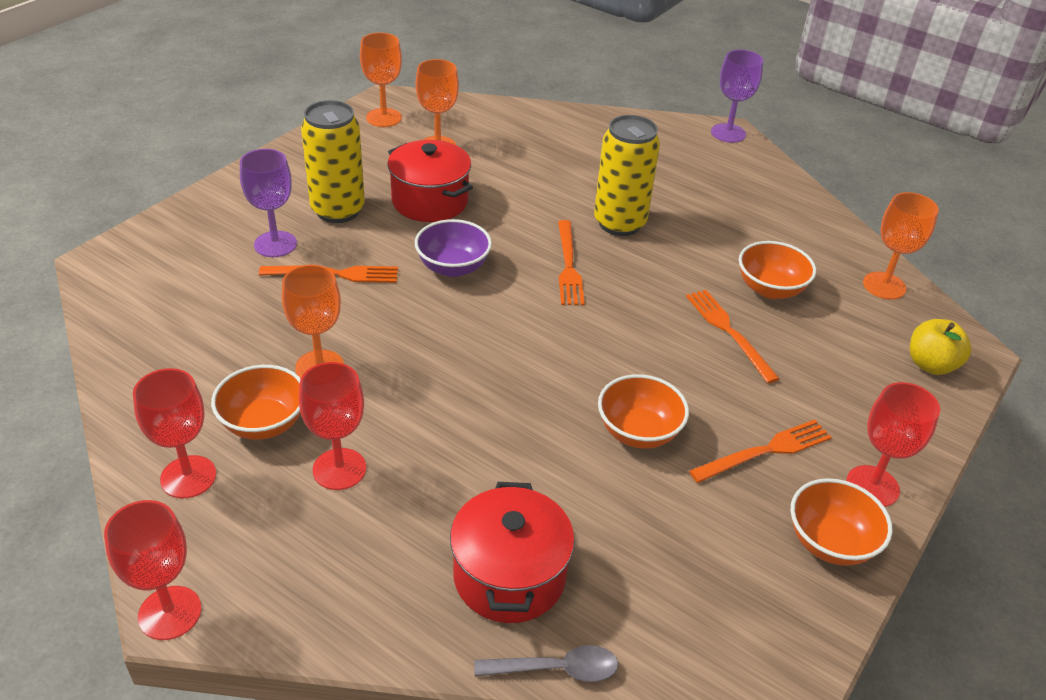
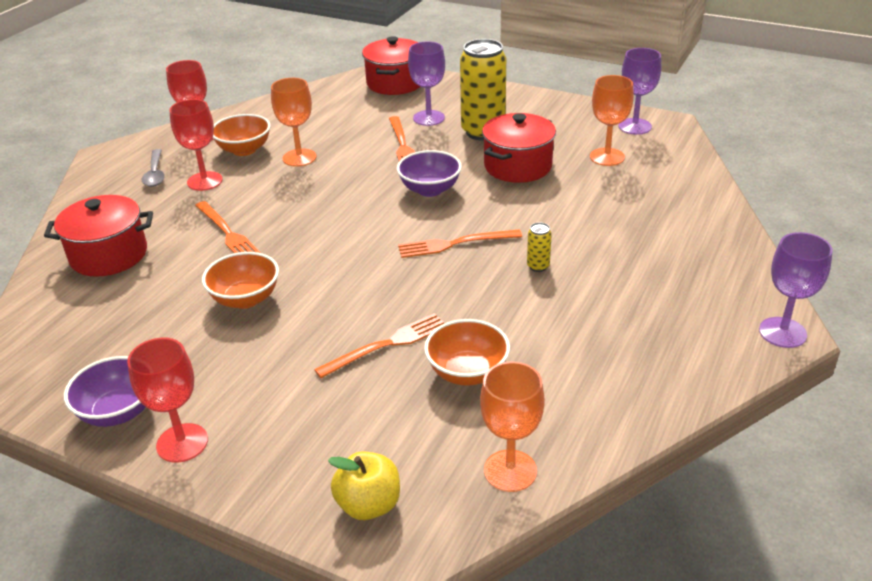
camera: 85 degrees right, 5 degrees down
red goblet [104,500,202,640] -> none
orange goblet [360,33,402,127] -> purple goblet [618,48,661,135]
grey spoon [474,645,618,682] -> grey spoon moved to [142,149,165,187]
yellow can [594,115,660,236] -> yellow can [527,223,552,272], size x0.41
orange fork [689,420,832,483] -> orange fork moved to [195,201,261,253]
orange bowl [790,478,893,566] -> purple bowl [64,356,146,427]
none -> red pot [362,36,421,95]

